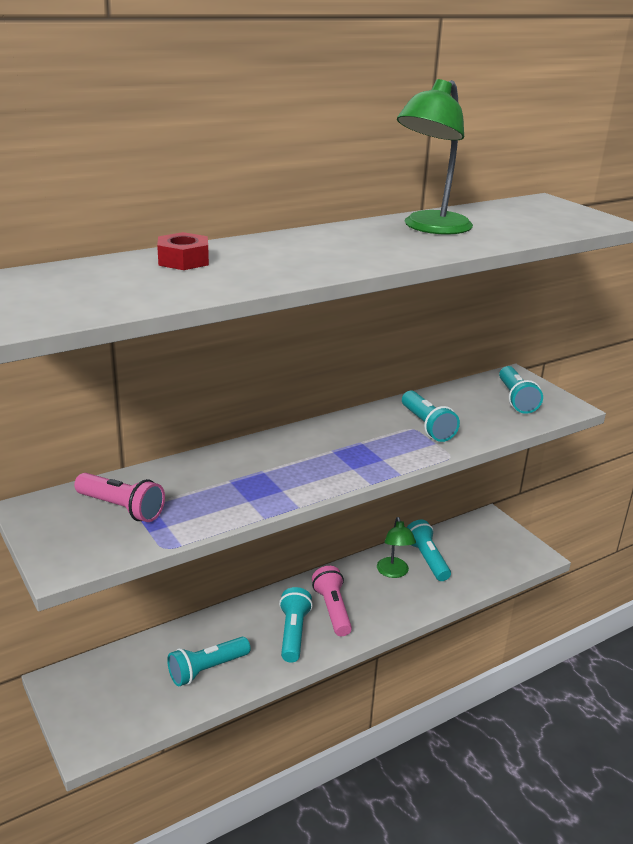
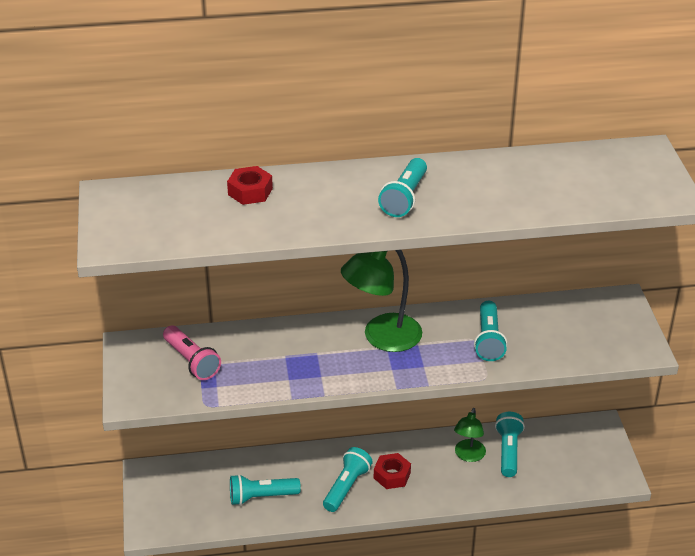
camera: 25 degrees right, 10 degrees up
pink flashlight [312,566,352,636] -> red nut [374,453,411,489]
green lamp [397,79,473,235] -> green lamp moved to [341,250,422,352]
turquoise flashlight [499,366,543,414] -> turquoise flashlight moved to [378,158,427,217]

